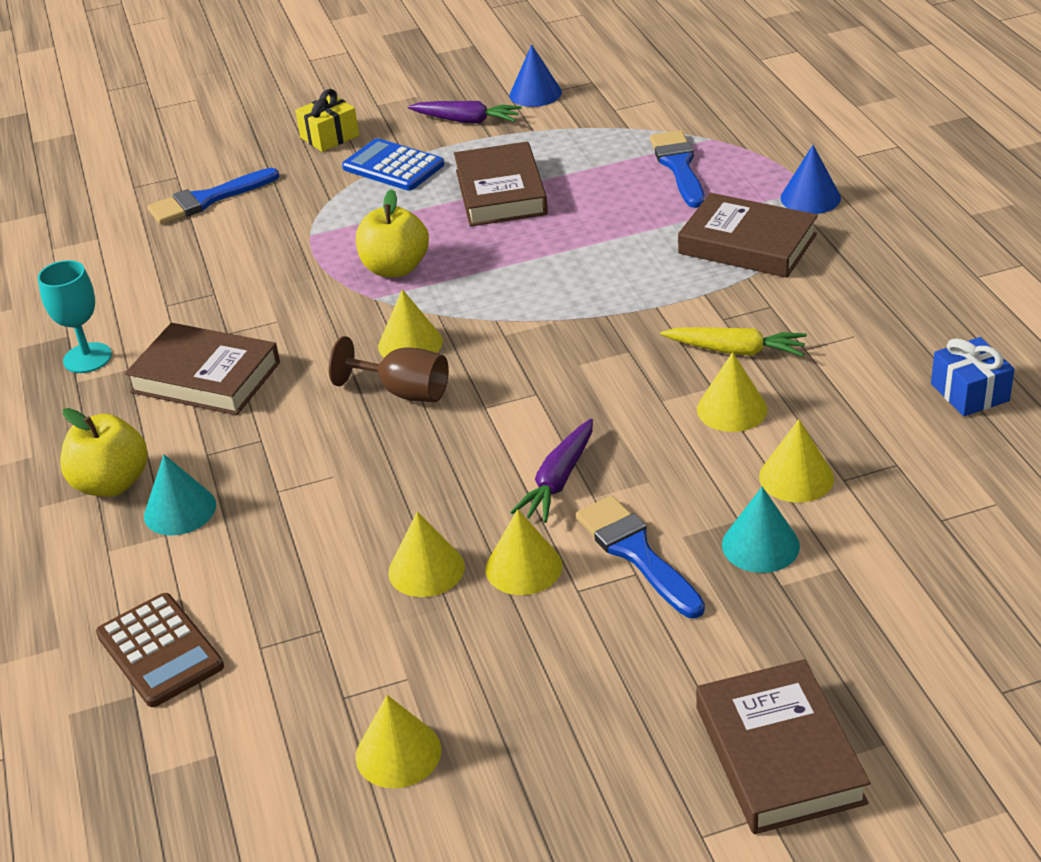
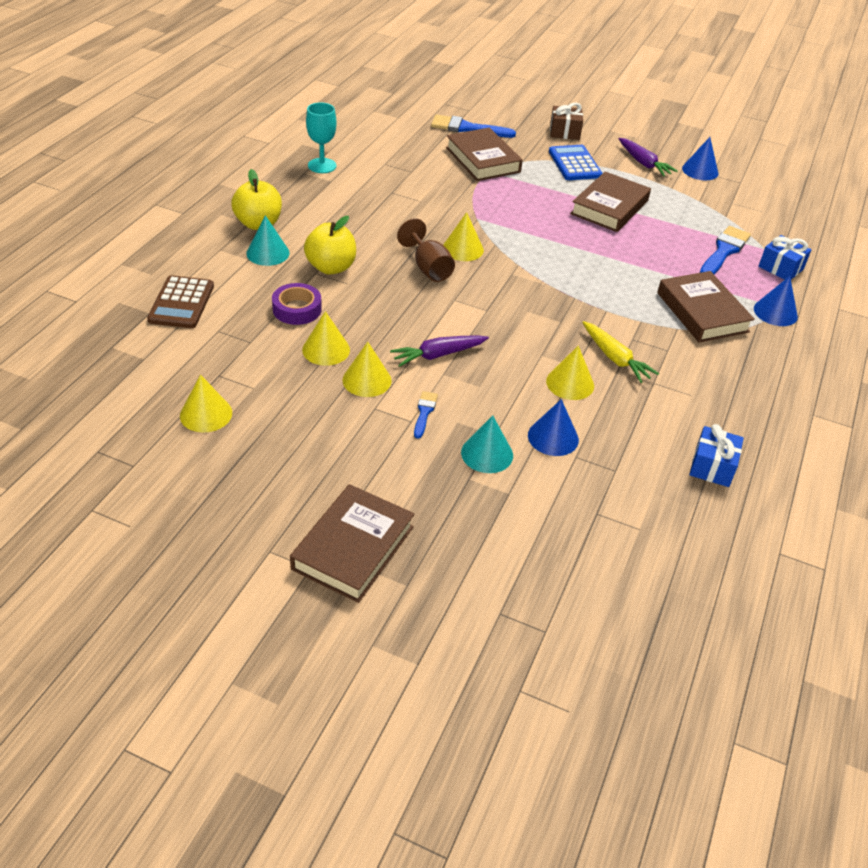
camera: 35 degrees right, 5 degrees up
brown book [125,323,280,415] -> brown book moved to [446,128,523,181]
yellow gift [295,89,359,152] -> brown gift [550,103,583,140]
yellow apple [356,189,429,277] -> yellow apple moved to [304,216,356,274]
blue brush [576,496,705,618] -> blue brush [414,391,438,439], size x0.54
yellow cone [759,419,834,502] -> blue cone [528,399,579,456]
none -> purple tape [272,283,322,325]
none -> blue gift [759,235,812,280]

